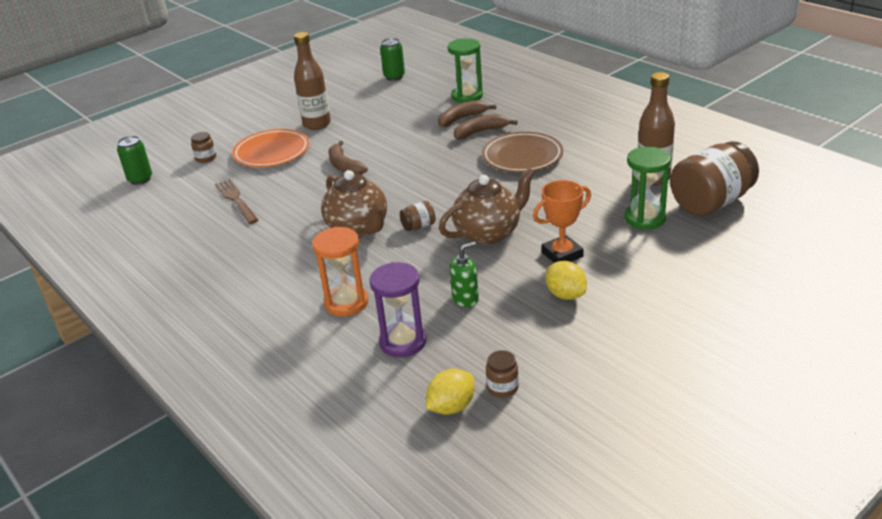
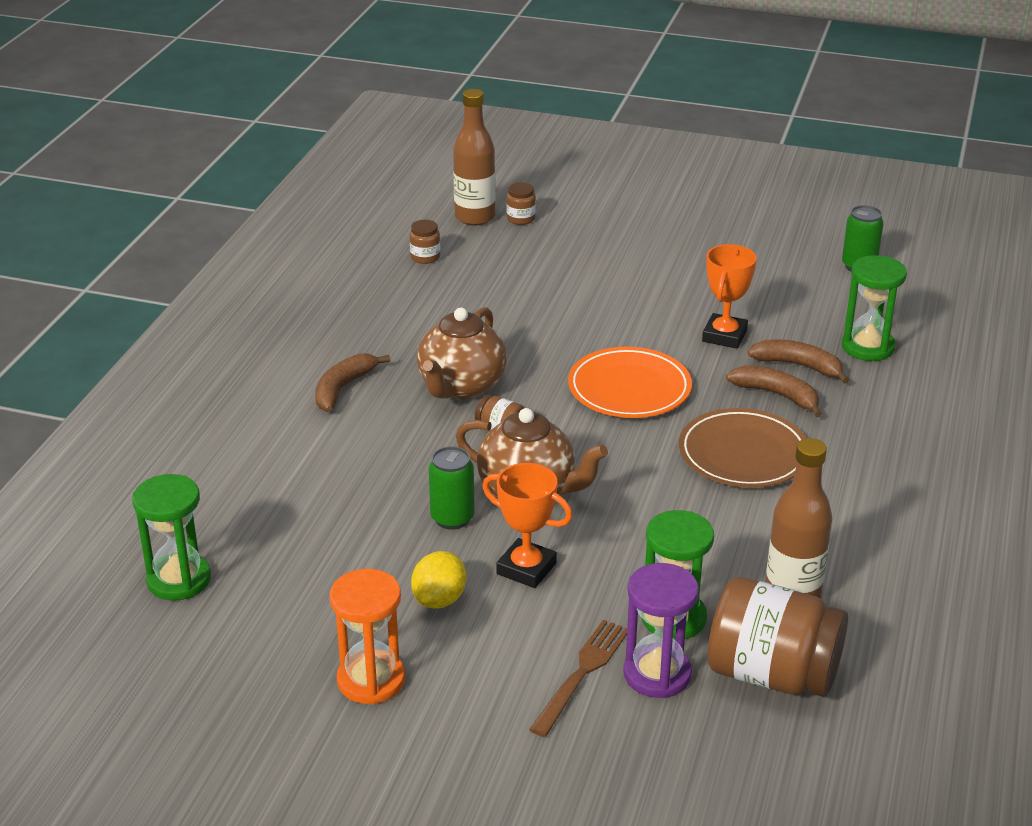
camera: 55 degrees right, 0 degrees up
green can [117,136,152,185] -> green can moved to [429,446,475,530]
brown fork [215,179,258,224] -> brown fork moved to [529,620,627,737]
orange plate [232,129,309,167] -> orange plate moved to [568,347,692,418]
brown bottle [294,32,331,130] -> brown bottle moved to [453,89,496,226]
orange hourglass [312,227,368,316] -> orange hourglass moved to [329,569,405,705]
brown banana [329,141,368,175] -> brown banana moved to [315,353,390,411]
purple hourglass [370,262,426,357] -> purple hourglass moved to [623,563,699,698]
yellow lemon [426,369,474,415] -> green hourglass [132,474,211,601]
green soap dispenser [449,242,479,307] -> none
brown jar [486,350,519,398] -> brown jar moved to [410,220,440,264]
none -> orange trophy [702,244,757,349]

